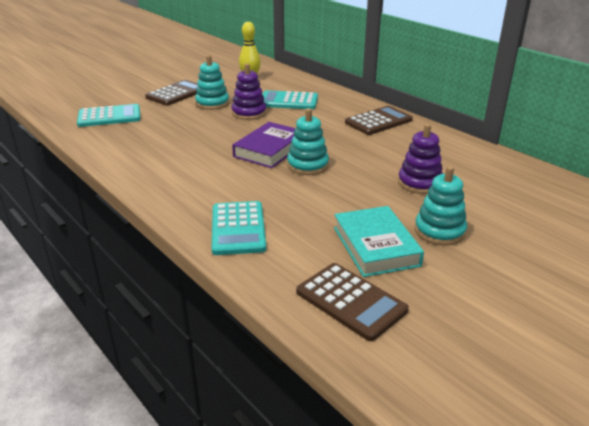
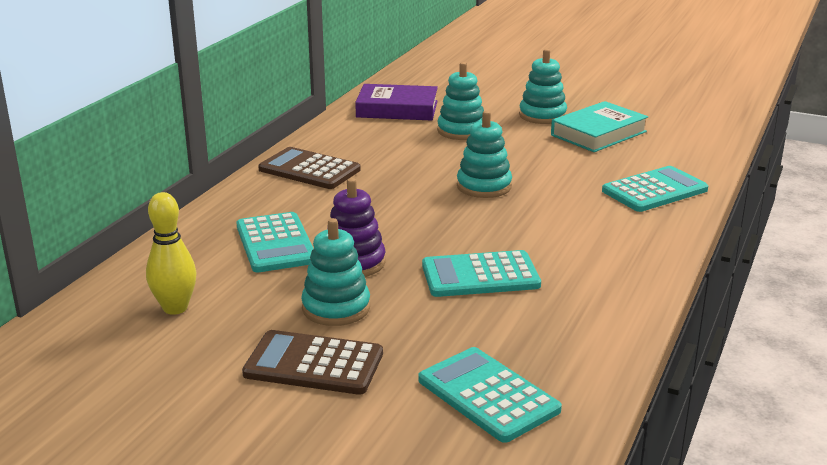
camera: 115 degrees left, 5 degrees down
purple book [232,122,295,168] -> purple book moved to [355,84,438,121]
brown calculator [296,263,409,341] -> none
purple stacking toy [398,124,443,194] -> turquoise stacking toy [437,62,484,140]
none -> turquoise calculator [422,250,541,297]

